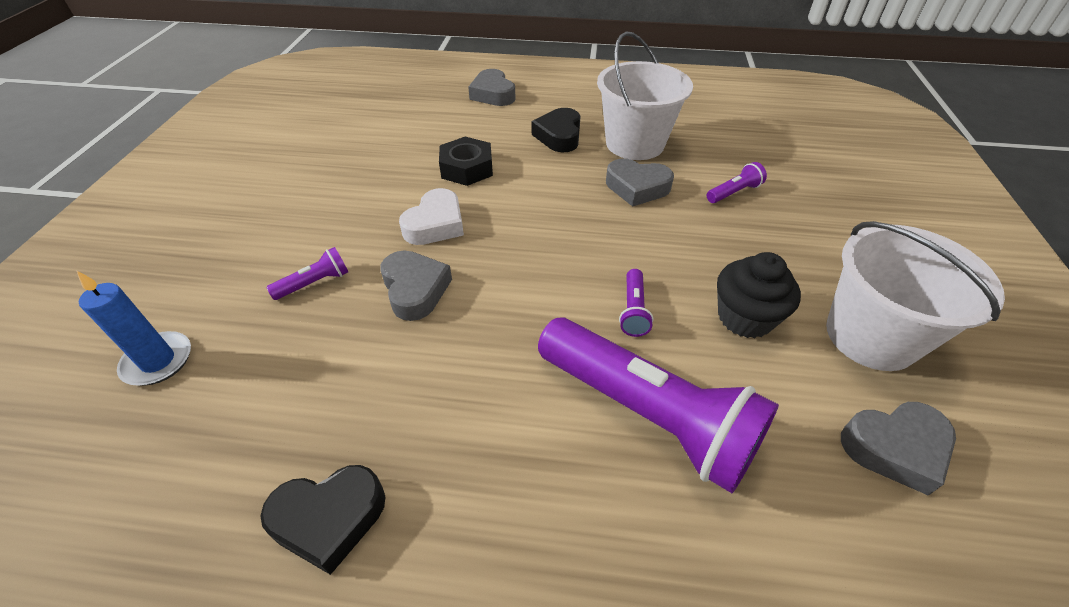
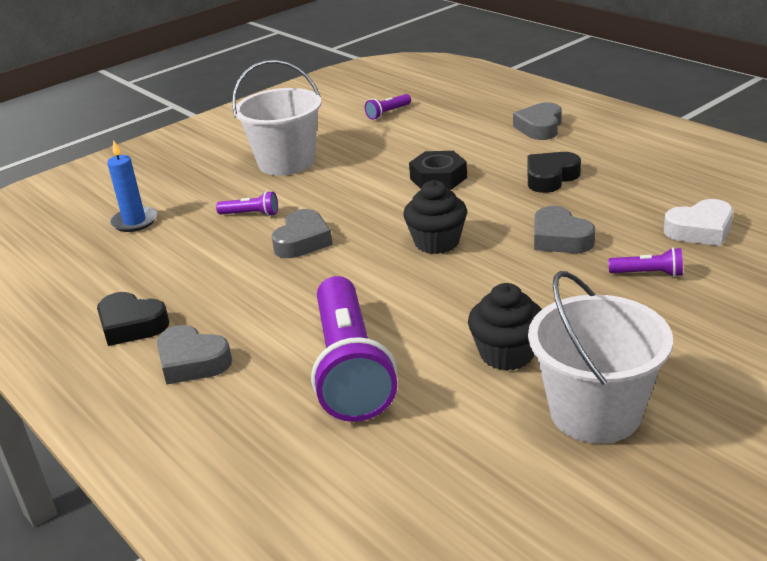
camera: 45 degrees right, 15 degrees down
white heart [399,188,464,245] -> white heart moved to [664,199,733,246]
white bucket [597,31,693,160] -> white bucket moved to [232,60,322,176]
purple flashlight [619,269,653,337] -> purple flashlight moved to [365,94,411,120]
grey heart [841,402,956,496] -> grey heart moved to [157,325,232,385]
none -> black cupcake [403,180,467,254]

